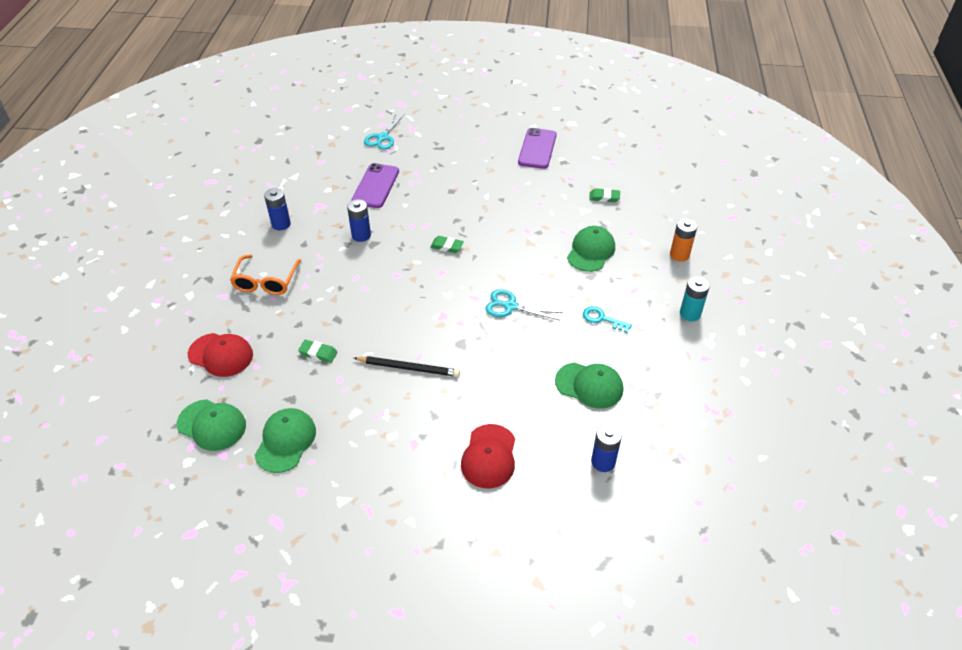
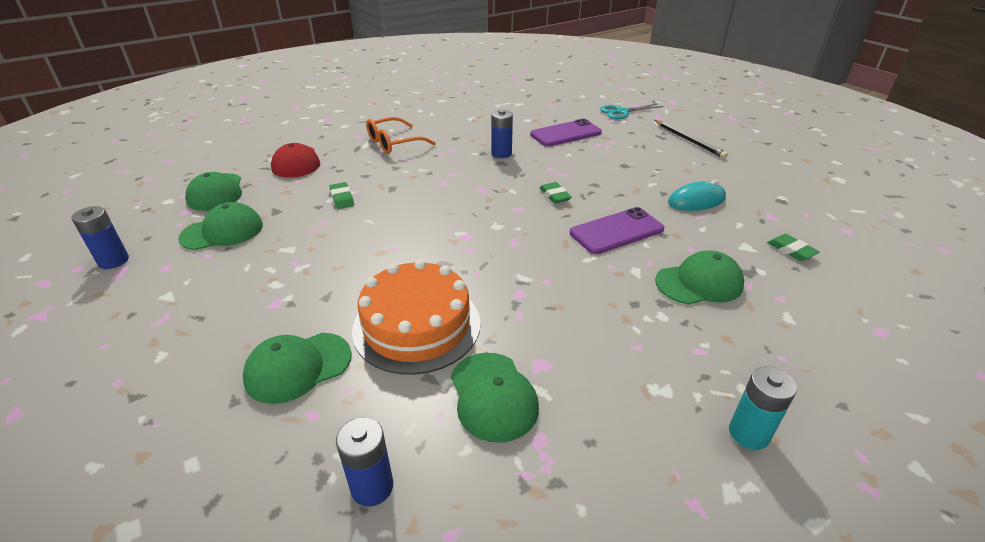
camera: 50 degrees right, 10 degrees down
blue battery [264,188,291,230] -> blue battery moved to [71,206,129,269]
black pencil [354,356,460,377] -> black pencil moved to [655,120,728,159]
red cap [461,424,515,489] -> green cap [243,333,352,404]
turquoise scissors [485,289,563,320] -> none
purple phone [518,128,557,169] -> purple phone moved to [570,207,664,254]
turquoise key [583,306,632,333] -> none
orange battery [670,218,697,262] -> none
none -> orange cake [352,259,481,375]
none -> turquoise mouse [668,180,726,211]

